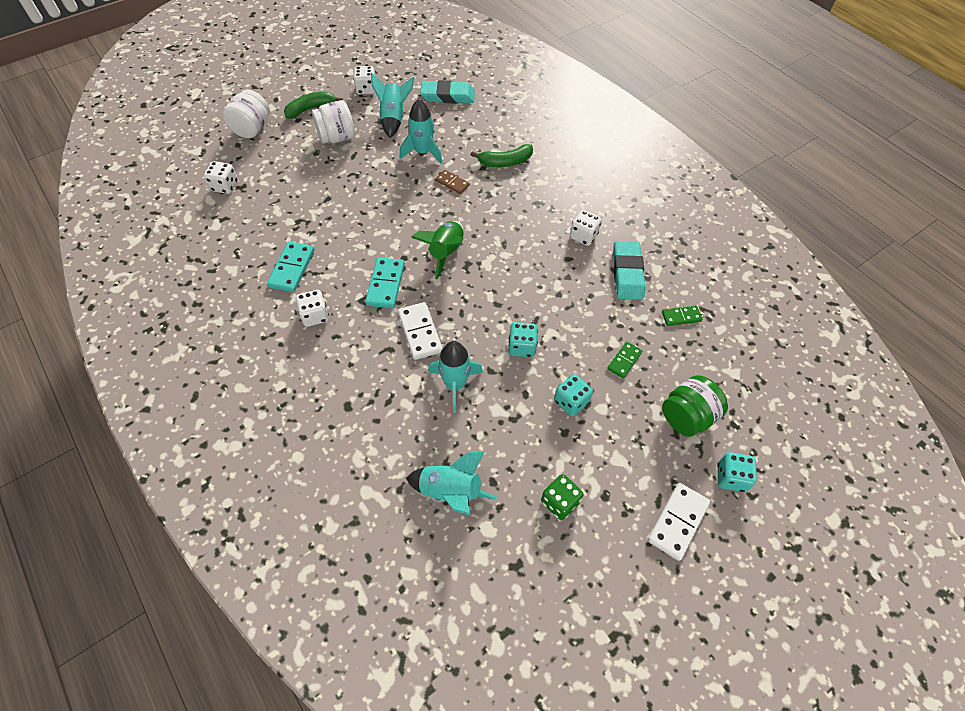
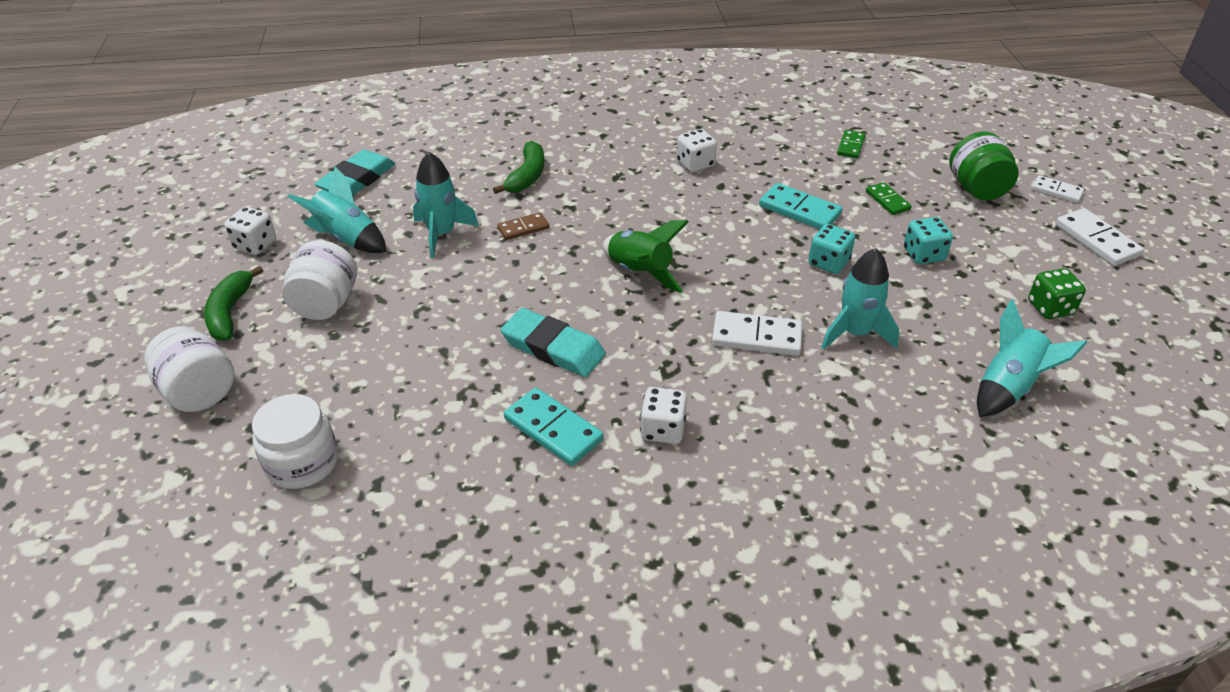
camera: 60 degrees left, 15 degrees down
white dice [204,161,238,194] -> white jar [252,394,338,489]
turquoise domino [365,257,405,309] -> turquoise domino moved to [759,183,842,230]
turquoise eraser [613,241,645,300] -> turquoise eraser moved to [500,308,606,377]
turquoise dice [717,452,757,492] -> white domino [1032,175,1084,203]

